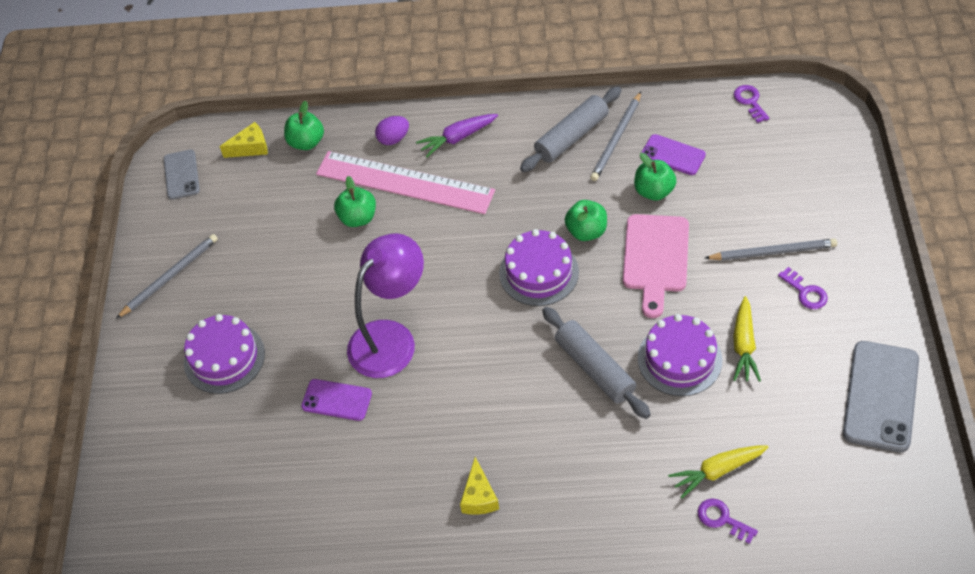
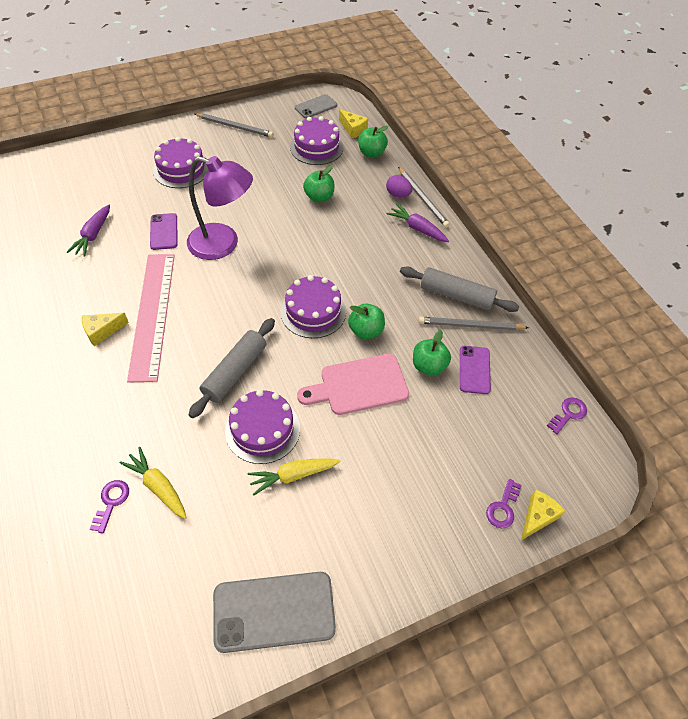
camera: 60 degrees right, 0 degrees up
pink ruler [316,151,495,214] -> pink ruler moved to [127,254,175,383]
grey pencil [705,238,837,261] -> grey pencil moved to [398,167,450,228]
purple key [778,267,828,309] -> purple key moved to [486,479,522,528]
none -> purple carrot [67,205,110,257]
none -> purple cake [290,116,343,165]
none -> yellow cheese [521,490,565,540]

